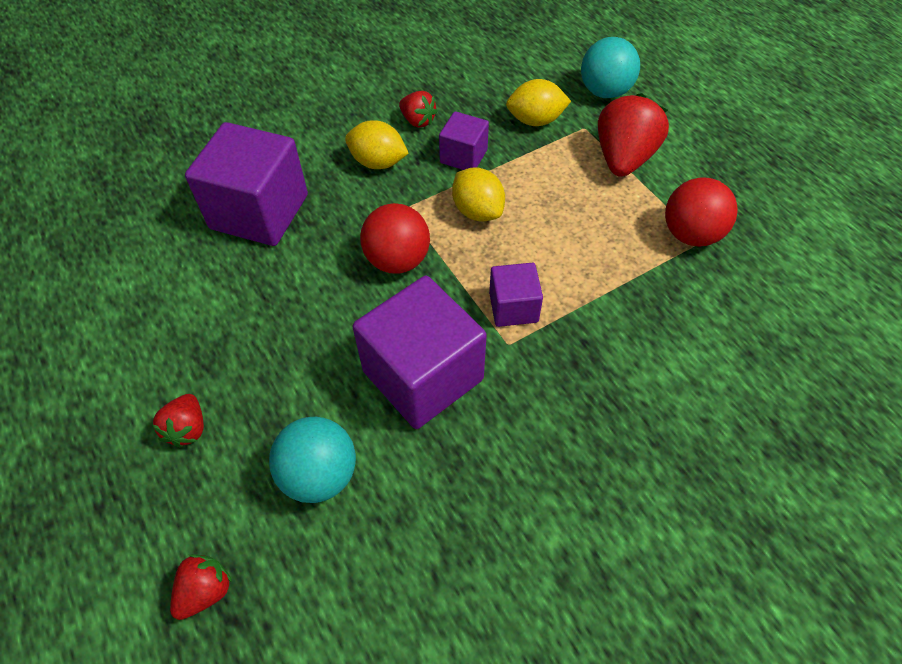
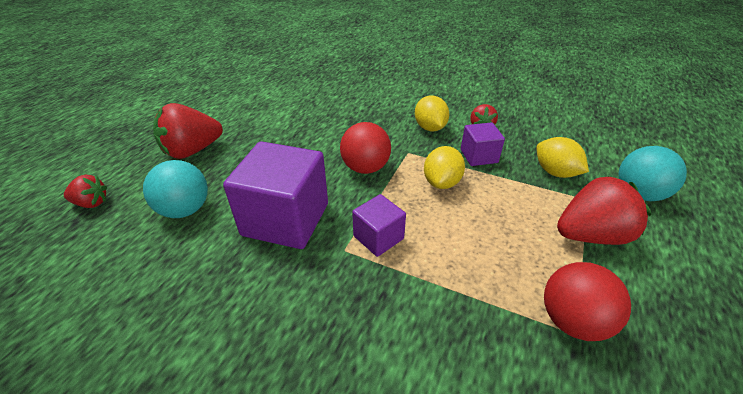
camera: 55 degrees right, 15 degrees down
red strawberry [152,394,204,448] -> red strawberry [153,103,223,159], size x1.86
purple cube [185,122,308,246] -> none

